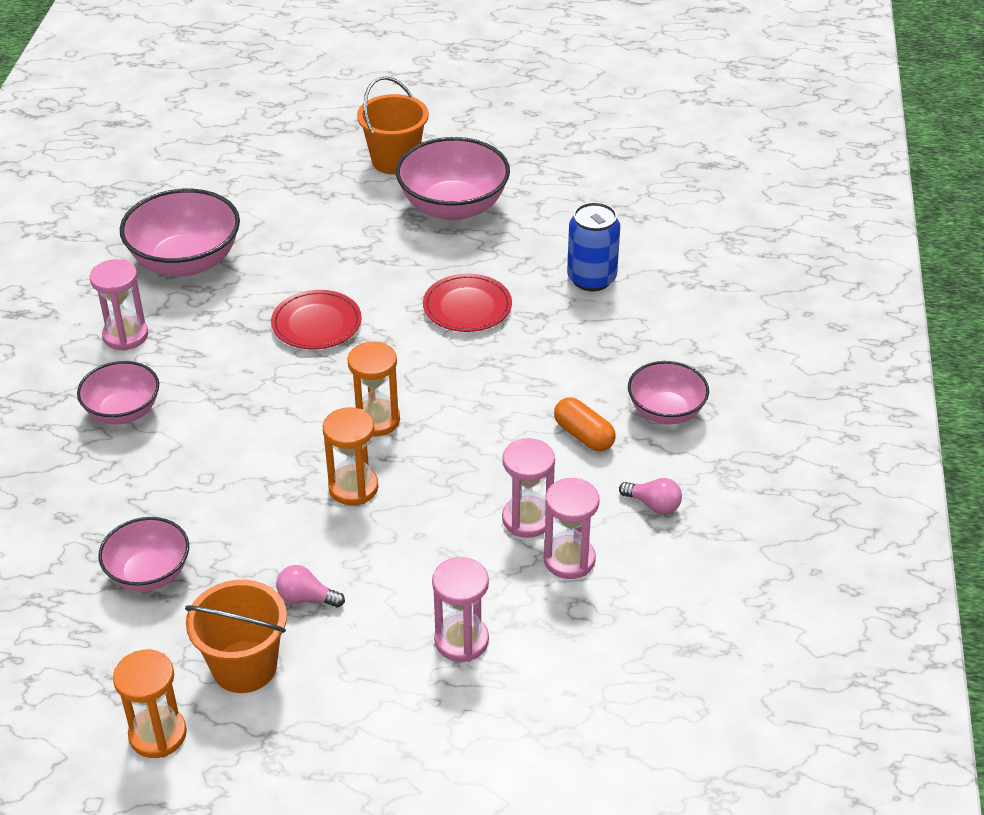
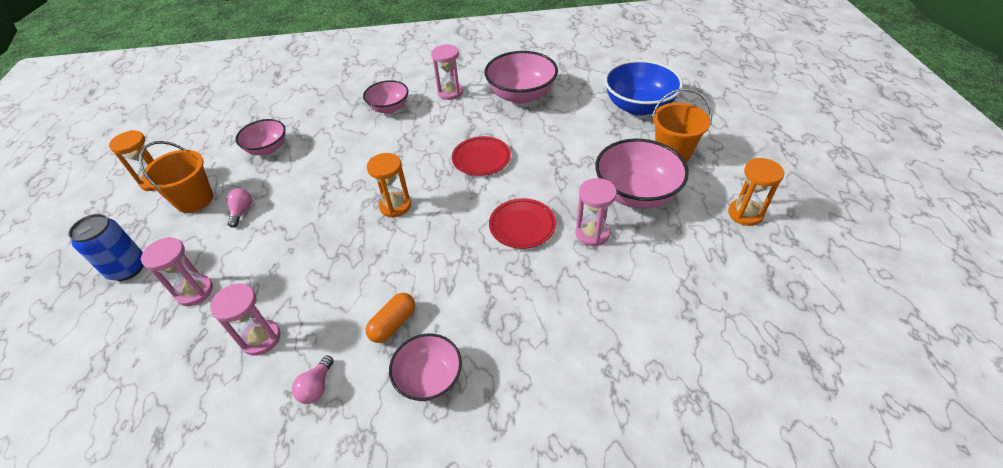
camera: 80 degrees right, 5 degrees up
orange hourglass [323,407,378,505] -> orange hourglass moved to [728,158,785,226]
pink hourglass [502,438,555,538] -> pink hourglass moved to [575,178,617,246]
blue can [567,202,620,291] -> blue can moved to [68,214,144,281]
none -> blue bowl [604,60,683,116]

